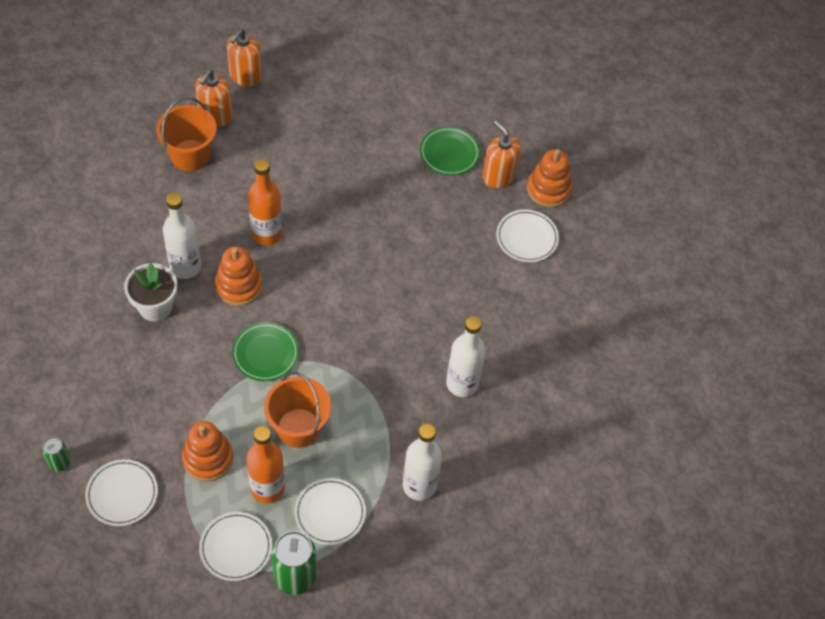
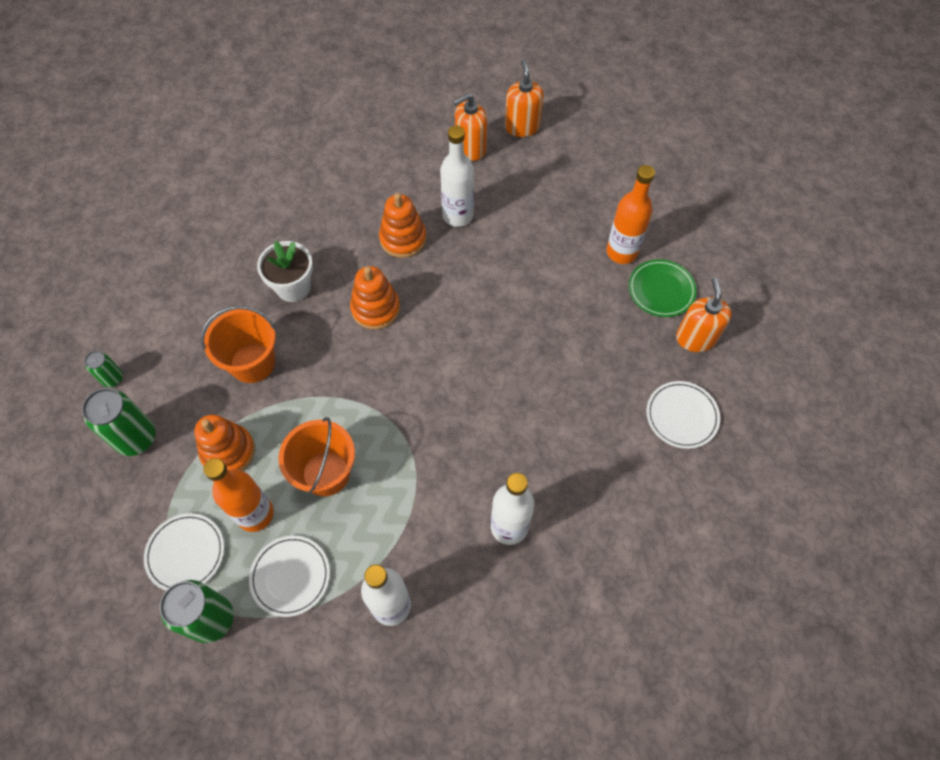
camera: 40 degrees right, 5 degrees up
white plate [85,459,158,526] -> green can [82,388,156,456]
orange bucket [156,97,217,171] -> orange bucket moved to [201,306,276,383]
white bottle [163,193,201,279] -> white bottle moved to [440,126,474,227]
orange soap dispenser [227,29,262,87] -> orange soap dispenser turned 105 degrees clockwise [505,59,544,137]
green plate [232,322,299,381] -> none
orange bottle [248,159,282,246] -> orange bottle moved to [606,165,655,264]
orange stacking toy [527,149,572,207] -> orange stacking toy moved to [379,193,427,258]

